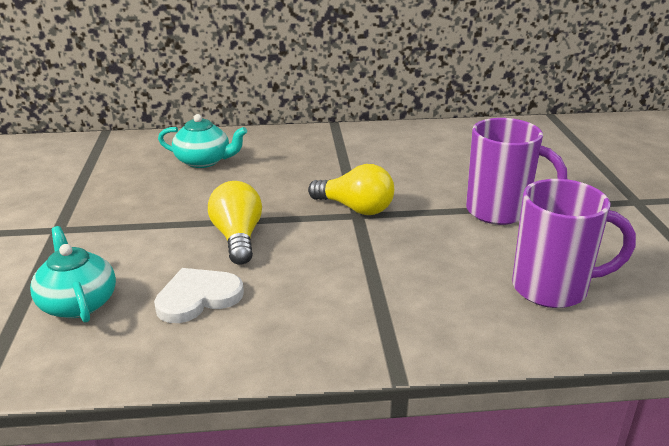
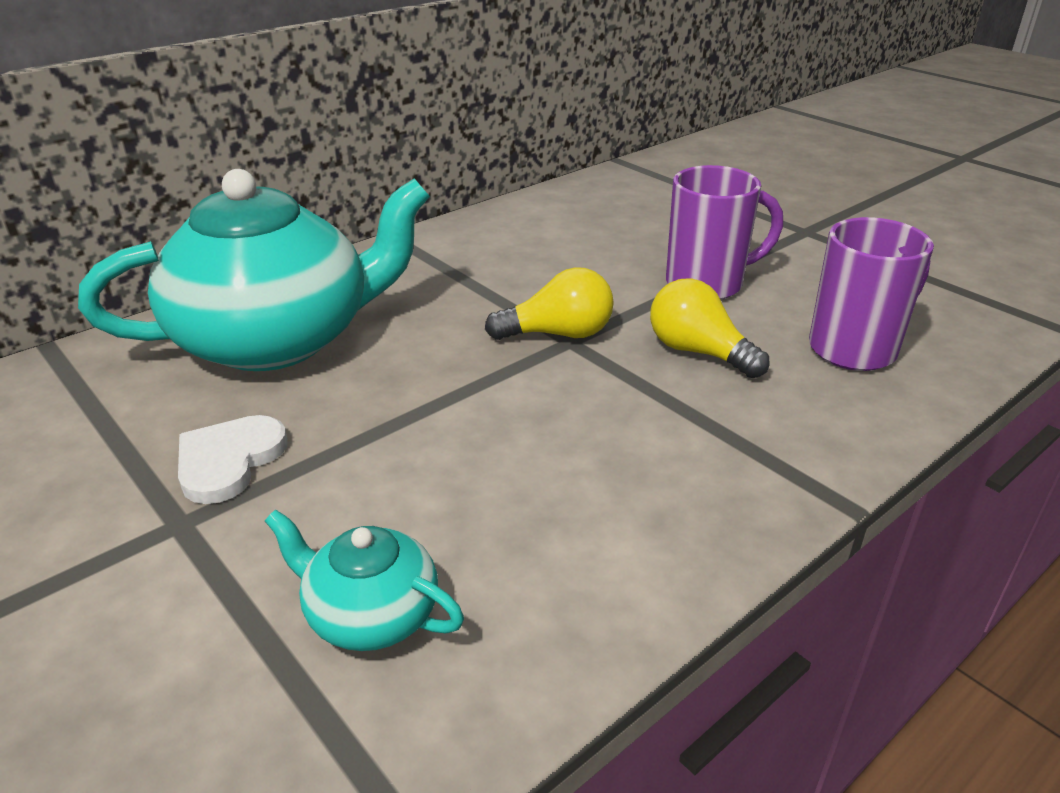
camera: 35 degrees left, 5 degrees up
white heart [154,268,244,323] -> white heart moved to [178,415,288,504]
turquoise teapot [158,114,247,168] -> turquoise teapot [78,169,430,371], size x2.23
yellow light bulb [208,181,262,265] -> yellow light bulb moved to [650,278,769,378]

